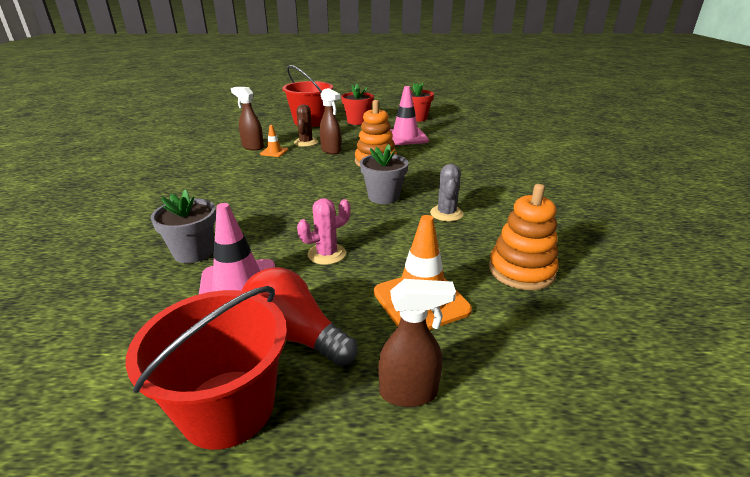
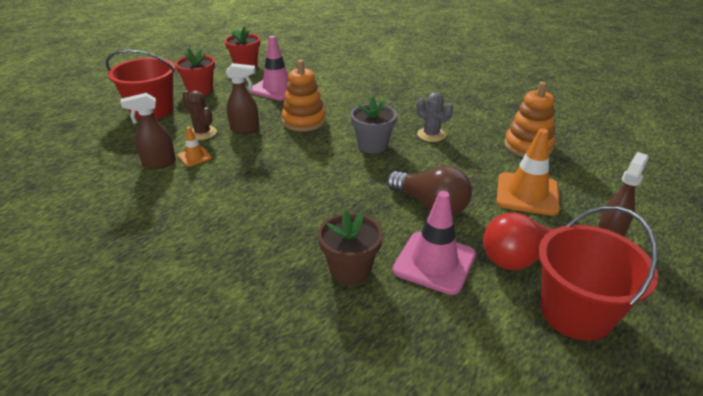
camera: 50 degrees left, 5 degrees up
grey flower pot [151,189,216,263] -> brown flower pot [318,211,383,285]
pink cactus [297,198,351,265] -> brown light bulb [387,166,472,216]

